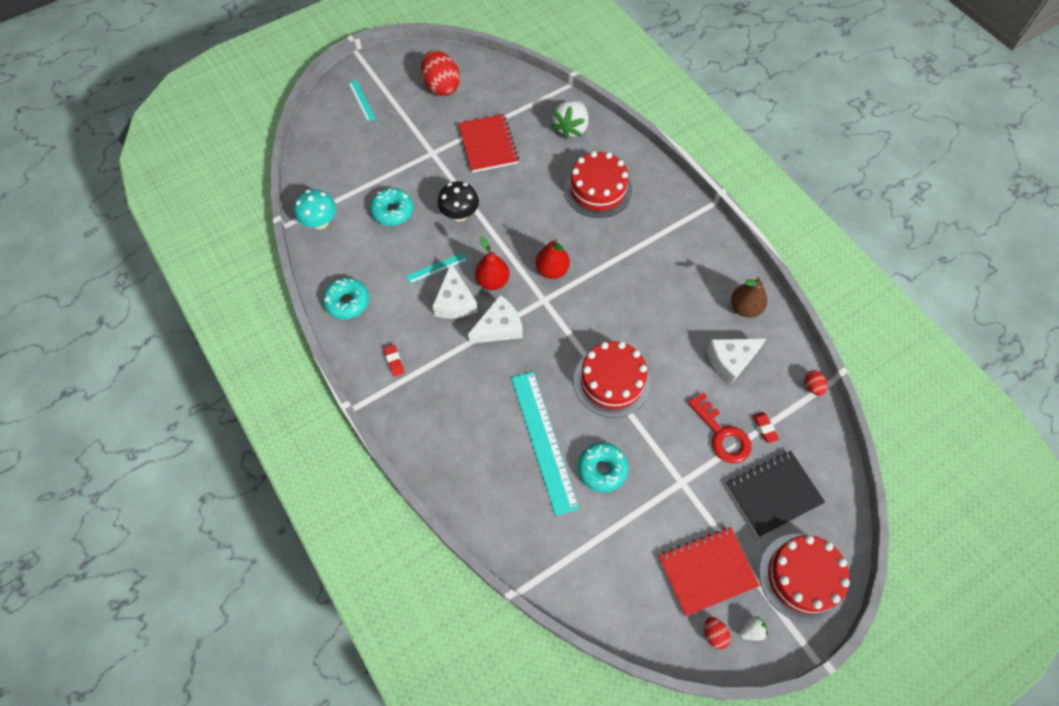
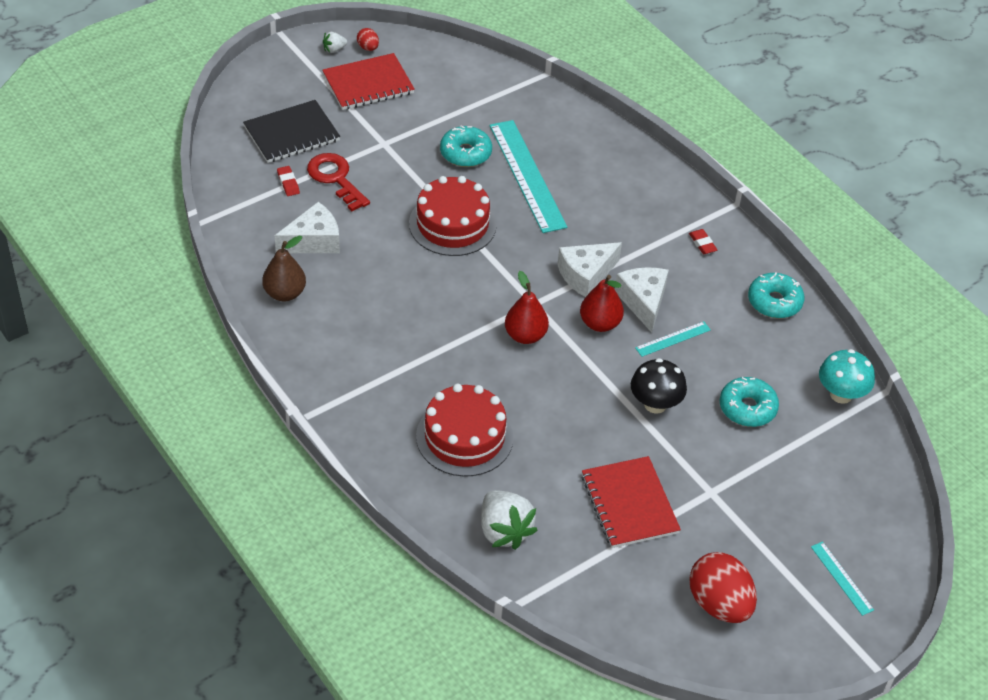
camera: 175 degrees right, 15 degrees down
white strawberry [552,100,589,139] -> white strawberry turned 135 degrees clockwise [481,490,538,550]
red cake [759,534,850,623] -> none
red egg [804,370,827,396] -> none

